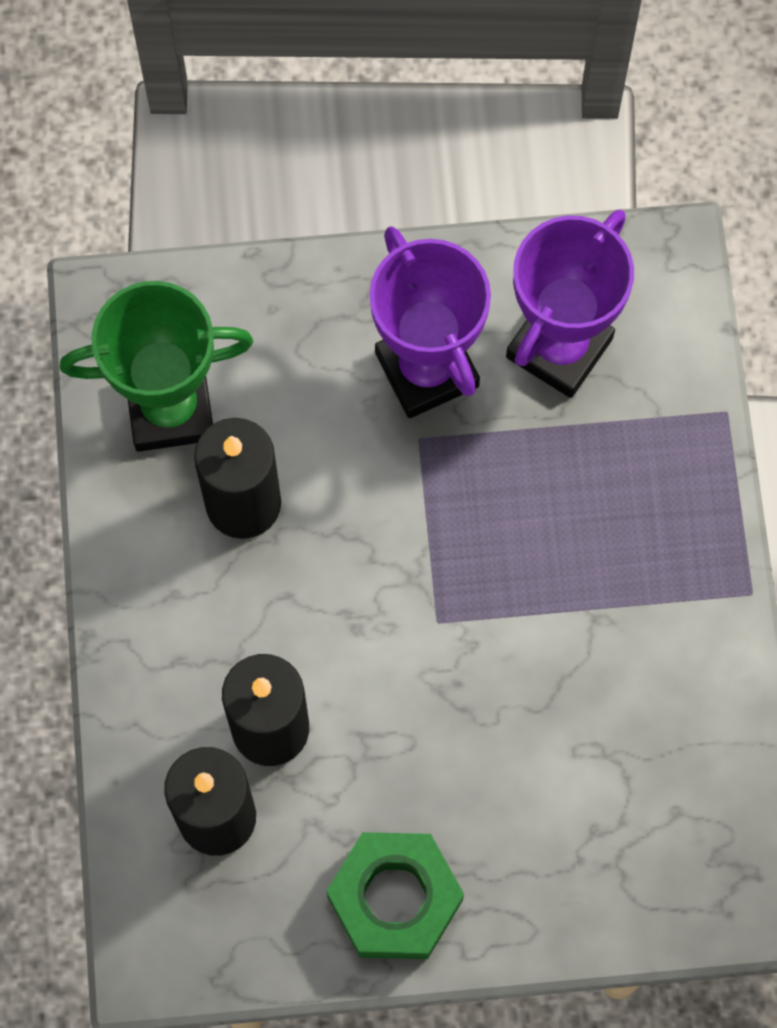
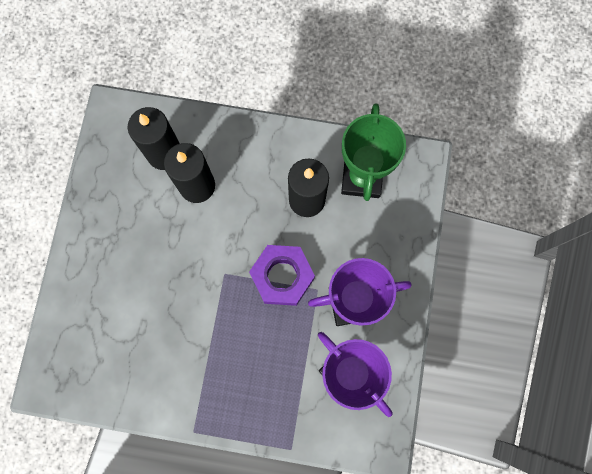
camera: 105 degrees right, 5 degrees up
green nut [326,832,464,959] -> none
none -> purple nut [249,245,315,306]

